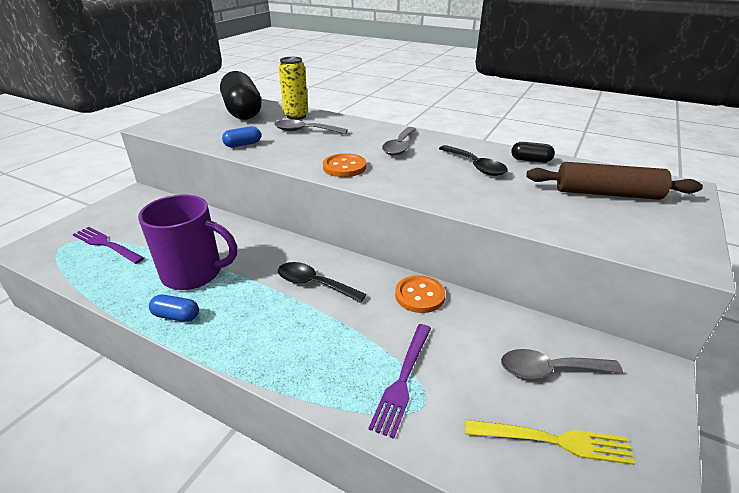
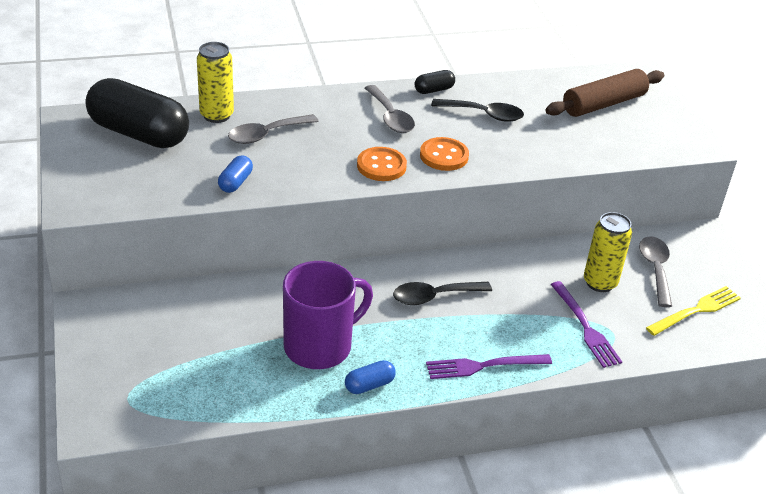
camera: 45 degrees left, 5 degrees up
purple fork [73,227,144,264] -> purple fork moved to [426,354,552,379]
orange button [395,275,445,313] -> orange button moved to [420,137,469,171]
grey spoon [501,349,623,379] -> grey spoon turned 135 degrees clockwise [639,236,672,307]
black capsule [511,142,555,163] -> black capsule moved to [415,70,455,94]
none -> yellow can [584,212,632,292]

